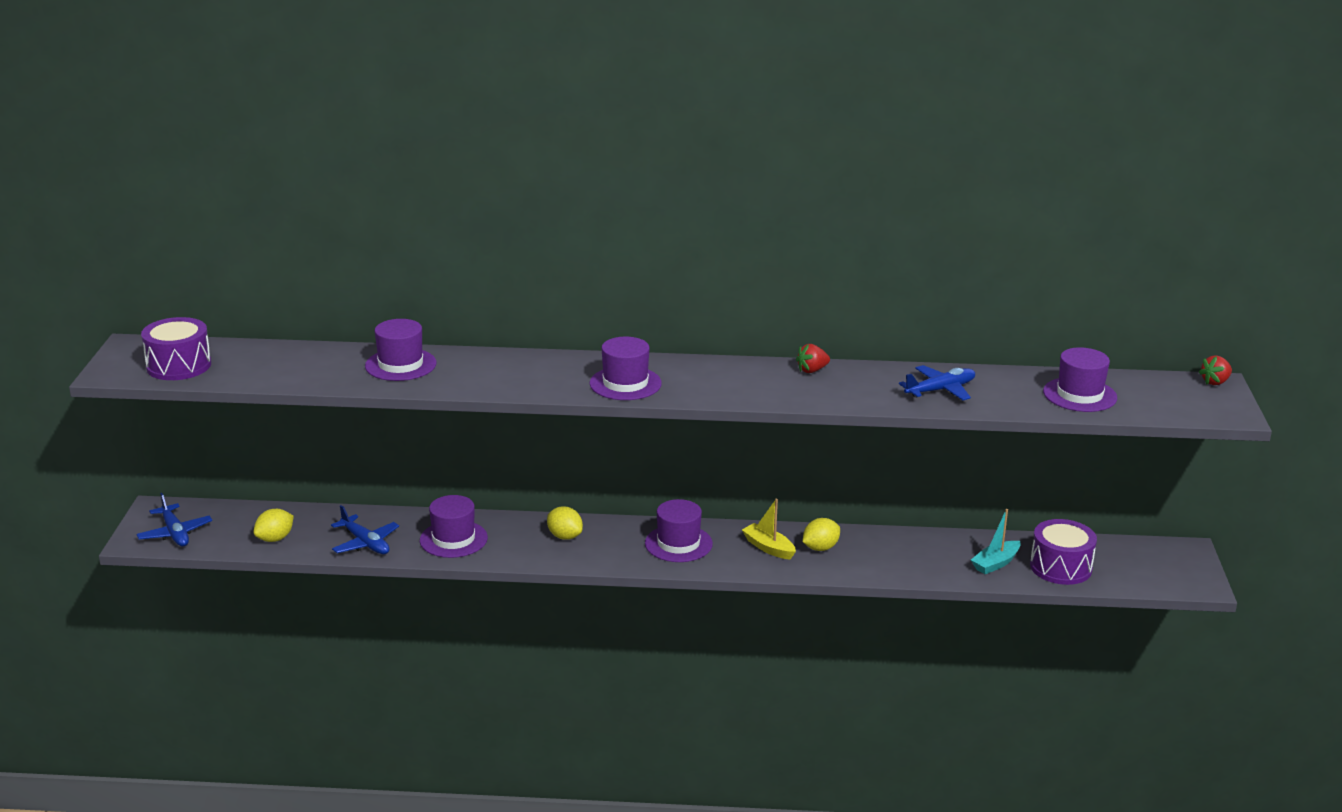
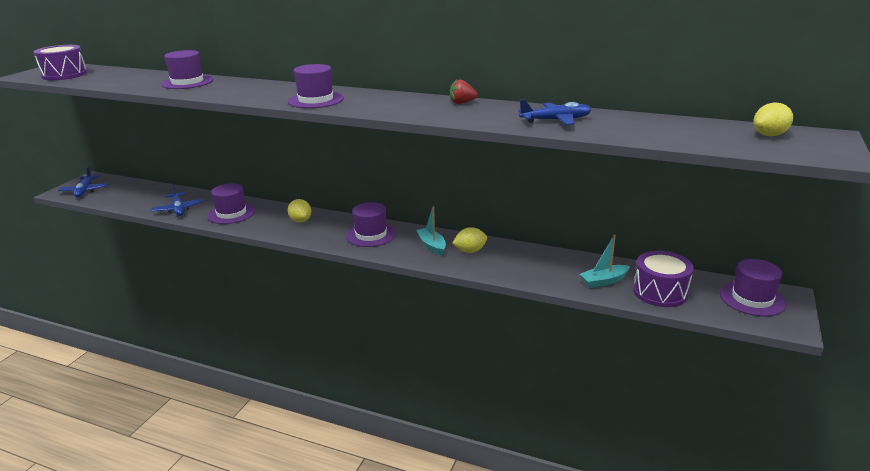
camera: 20 degrees right, 0 degrees up
yellow lemon [254,509,294,542] -> yellow lemon moved to [754,102,793,136]
yellow boat [742,499,796,560] -> turquoise boat [416,206,446,256]
purple hat [1043,347,1117,412] -> purple hat moved to [720,259,787,316]
red strawberry [1199,355,1232,385] -> none

